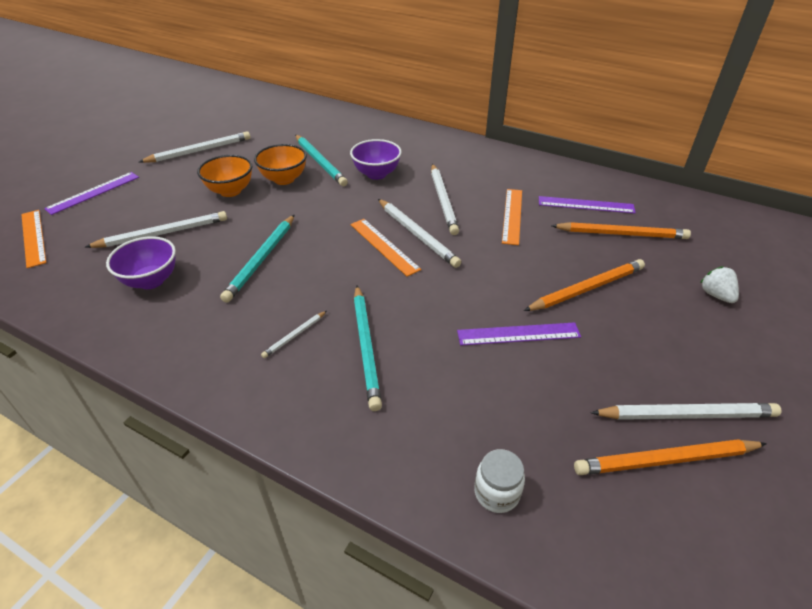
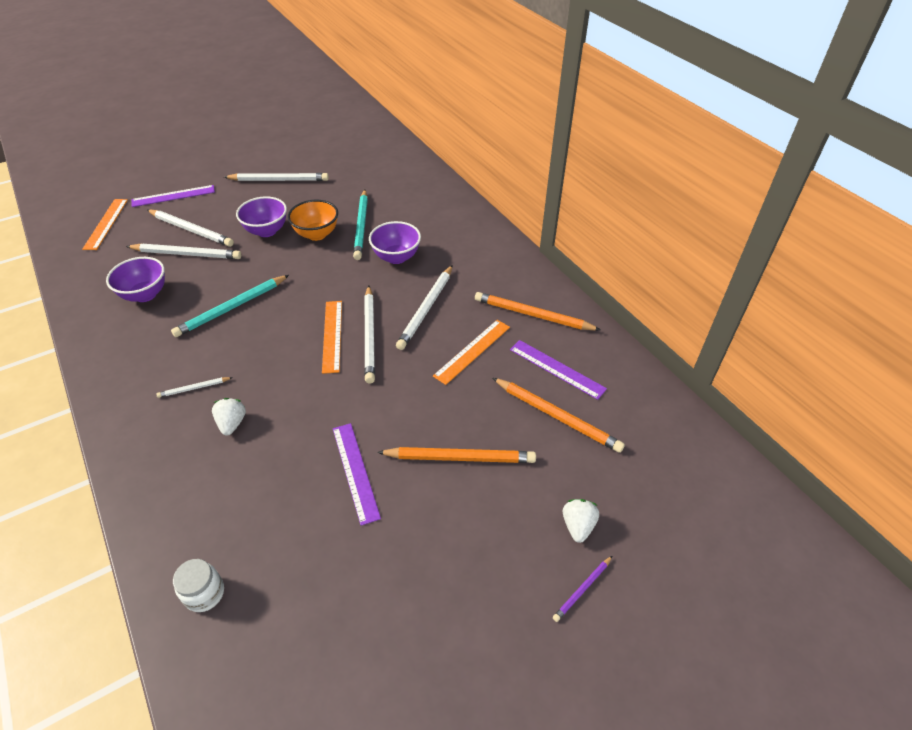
camera: 30 degrees right, 5 degrees up
orange bowl [197,155,252,197] -> purple bowl [236,196,287,237]
turquoise pencil [354,286,382,411] -> white strawberry [212,398,246,436]
purple ruler [457,322,581,345] -> purple ruler turned 45 degrees clockwise [333,423,381,526]
orange pencil [574,439,767,475] -> orange pencil moved to [475,292,601,330]
white pencil [590,403,781,420] -> white pencil moved to [147,209,234,247]
none -> purple pencil [553,556,612,622]

